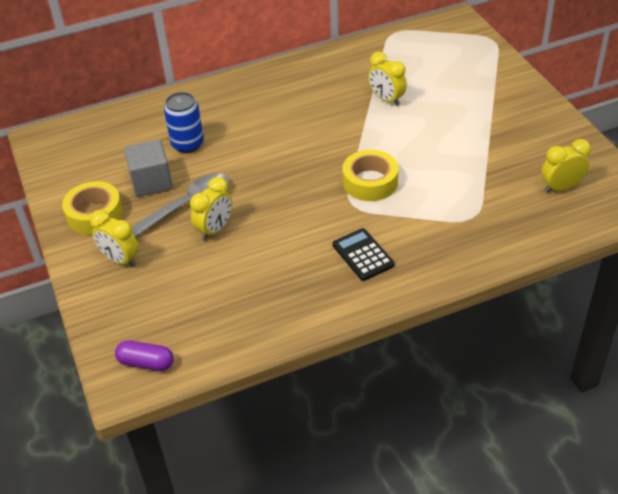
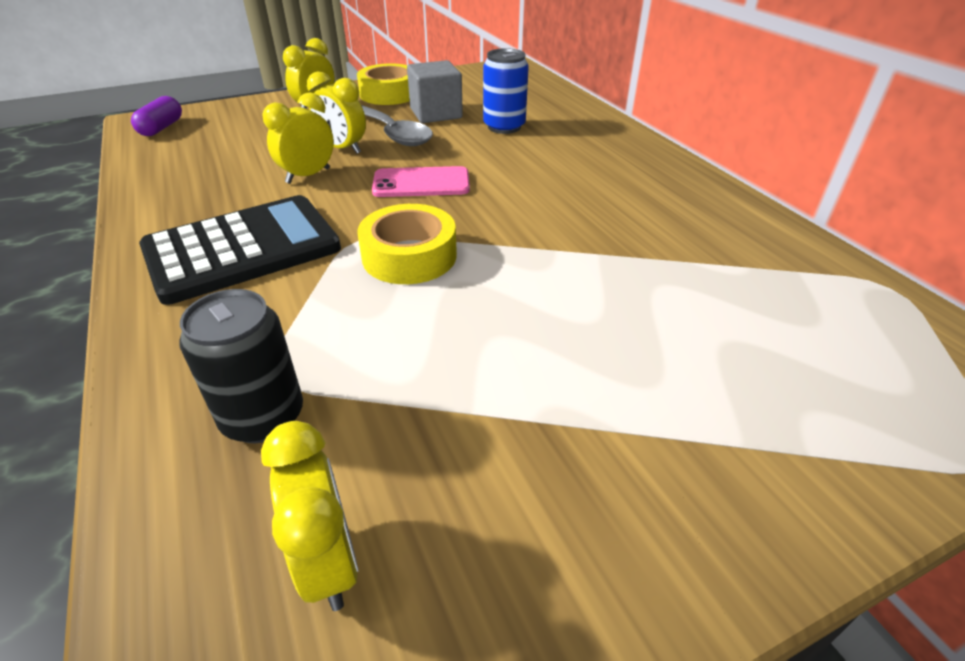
camera: 85 degrees right, 5 degrees down
black calculator [332,228,395,281] -> black calculator [139,195,341,305], size x1.84
yellow clock [368,52,407,106] -> yellow clock moved to [262,92,334,184]
none -> black can [180,289,303,443]
none -> pink phone [372,166,470,197]

